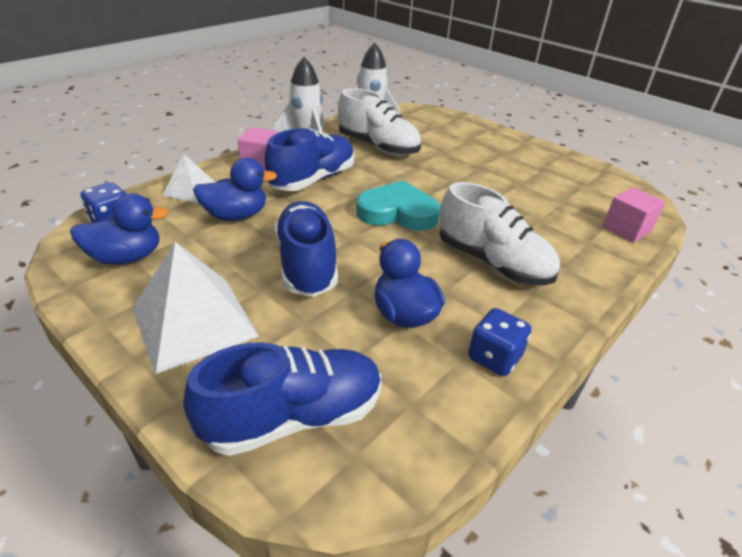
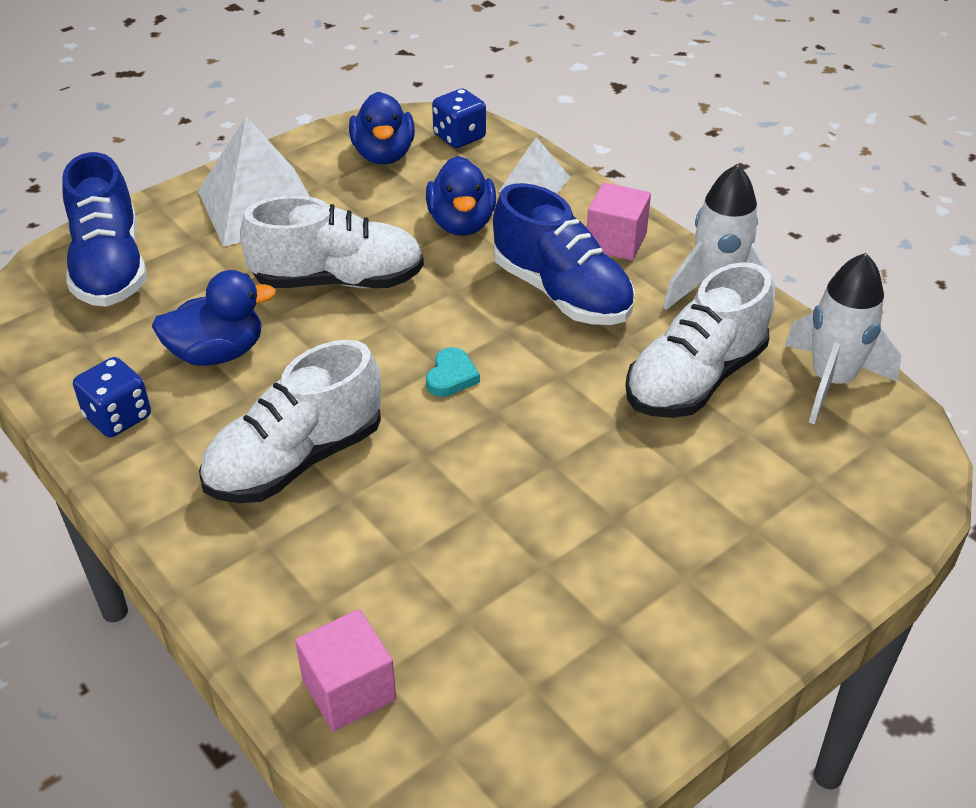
camera: 100 degrees right, 5 degrees up
blue shoe [274,201,338,297] -> white shoe [240,195,424,288]
turquoise heart [356,180,440,230] -> turquoise heart [426,347,480,397], size x0.46

